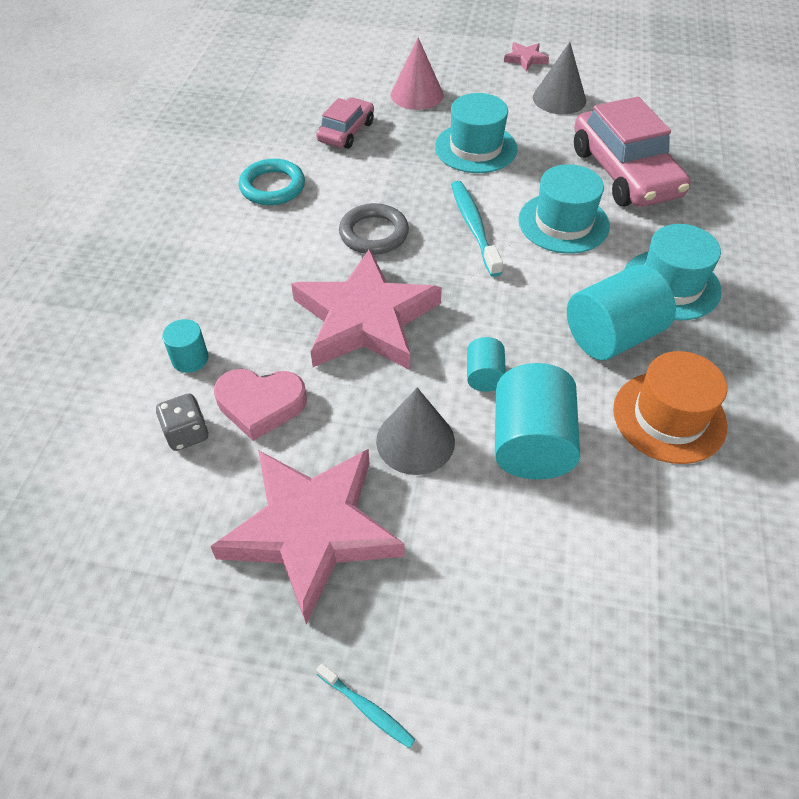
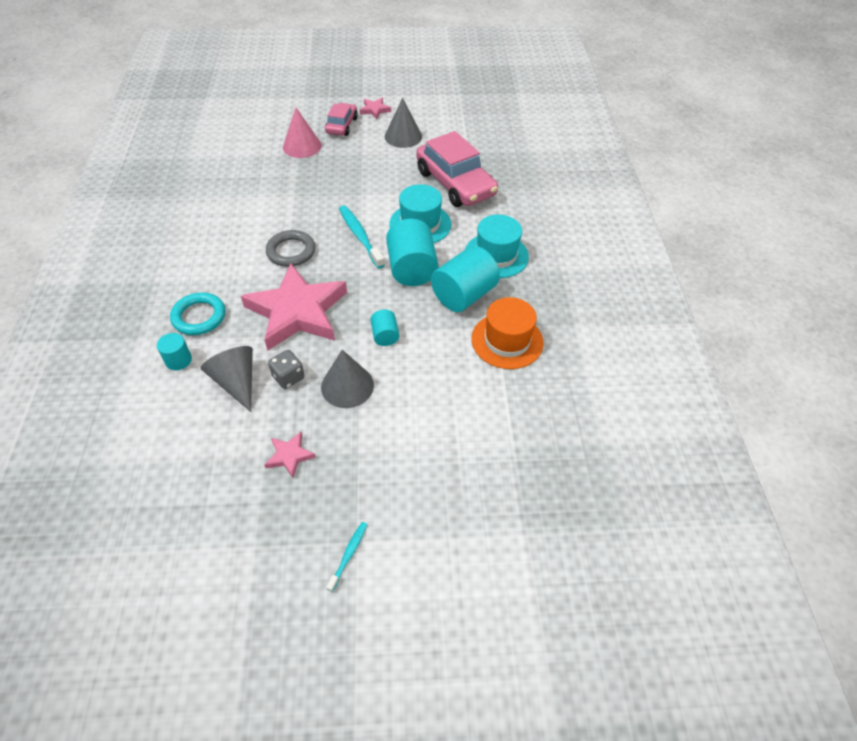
camera: 15 degrees left, 0 degrees up
grey dice [156,393,209,451] -> grey dice moved to [268,350,305,389]
pink star [210,449,405,624] -> pink star [264,432,316,478], size x0.41
pink heart [214,369,307,441] -> grey cone [201,346,253,412]
turquoise ring [239,159,305,205] -> turquoise ring moved to [170,293,225,335]
pink car [316,97,374,149] -> pink car moved to [325,103,358,136]
turquoise toothbrush [316,663,415,748] -> turquoise toothbrush turned 90 degrees counterclockwise [326,522,367,592]
turquoise hat [435,93,517,173] -> none
turquoise cylinder [495,363,580,479] -> turquoise cylinder moved to [386,219,439,286]

